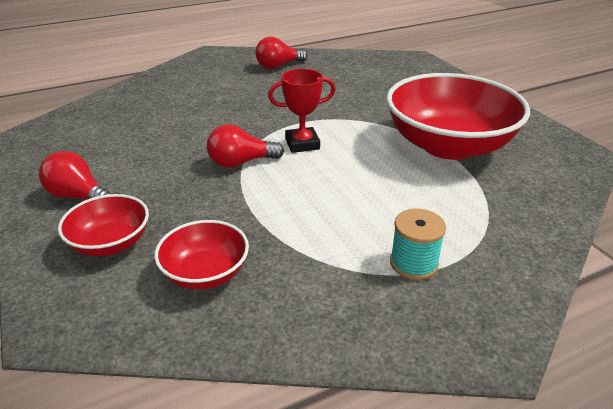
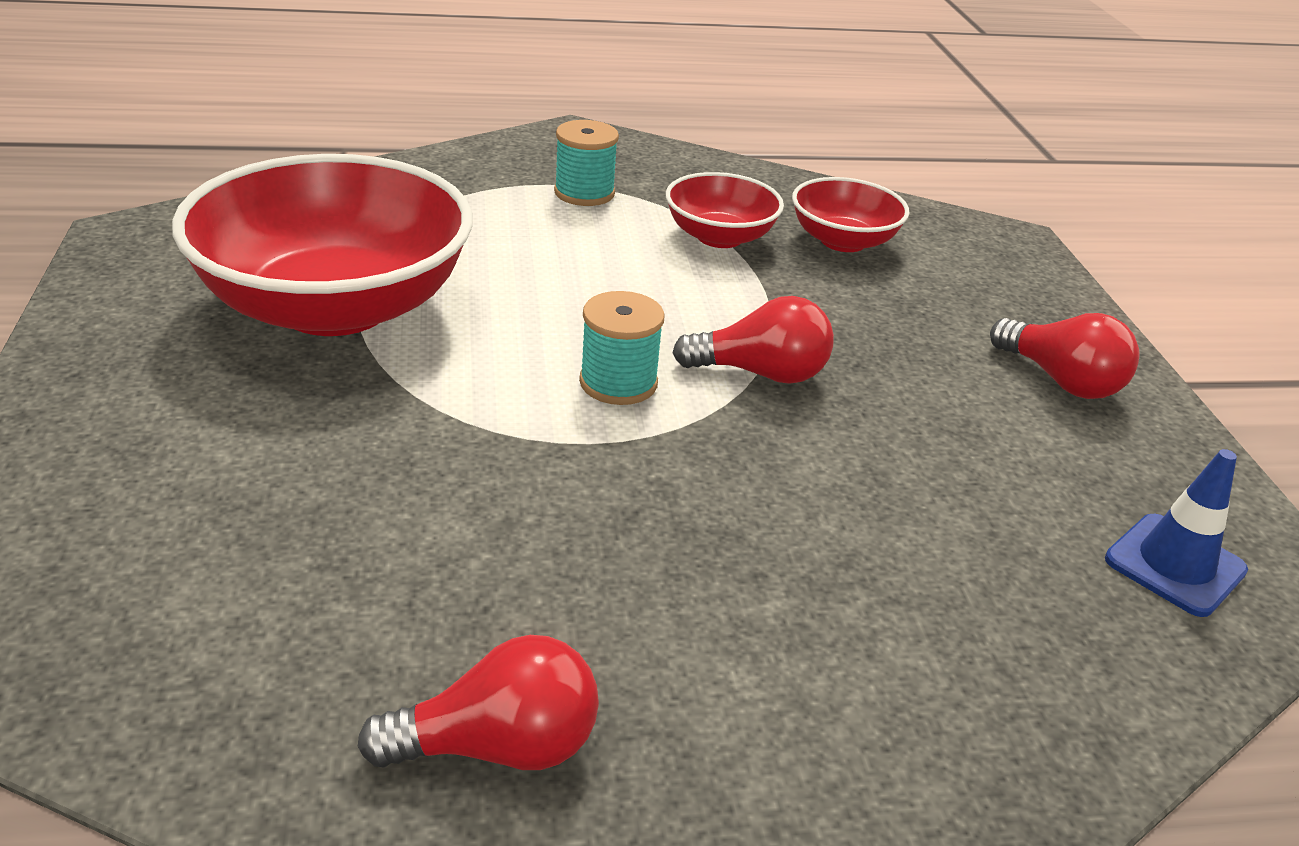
camera: 165 degrees left, 0 degrees up
red bowl [58,194,149,257] -> red bowl moved to [666,172,784,248]
red trophy [268,69,336,153] -> turquoise spool [579,291,665,405]
none -> blue traffic cone [1105,449,1248,617]

